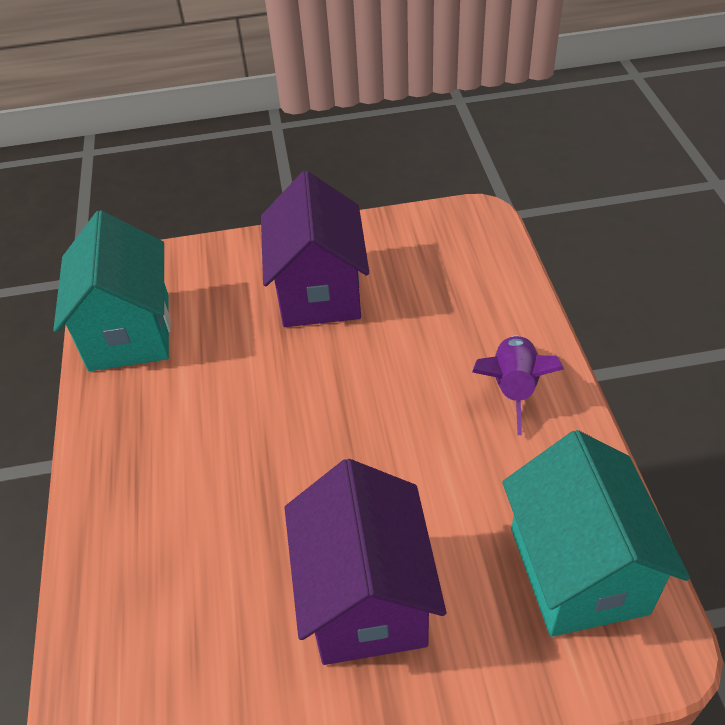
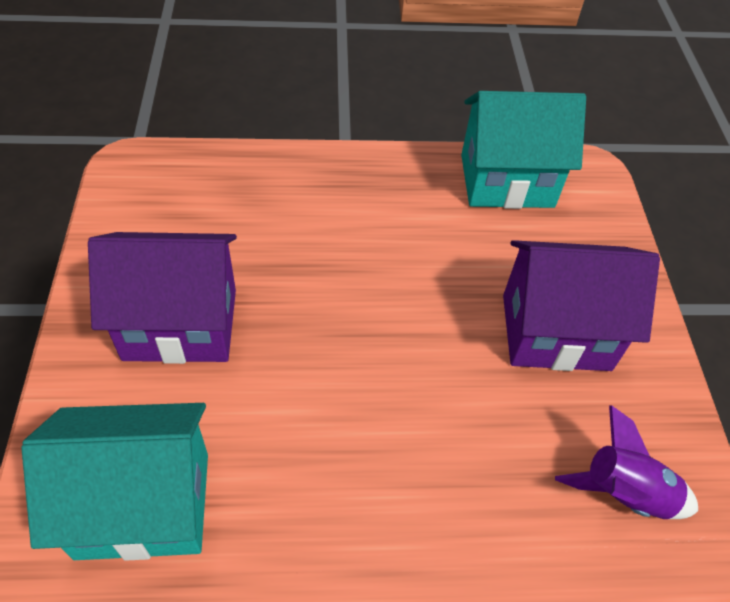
camera: 90 degrees right, 5 degrees up
purple rocket [472,336,564,435] -> purple rocket moved to [555,405,698,519]

